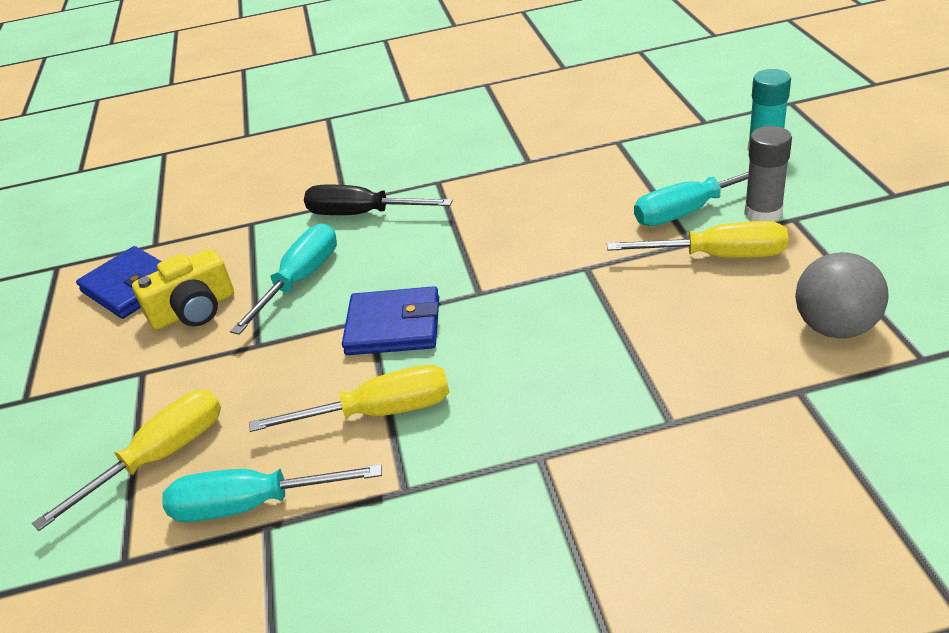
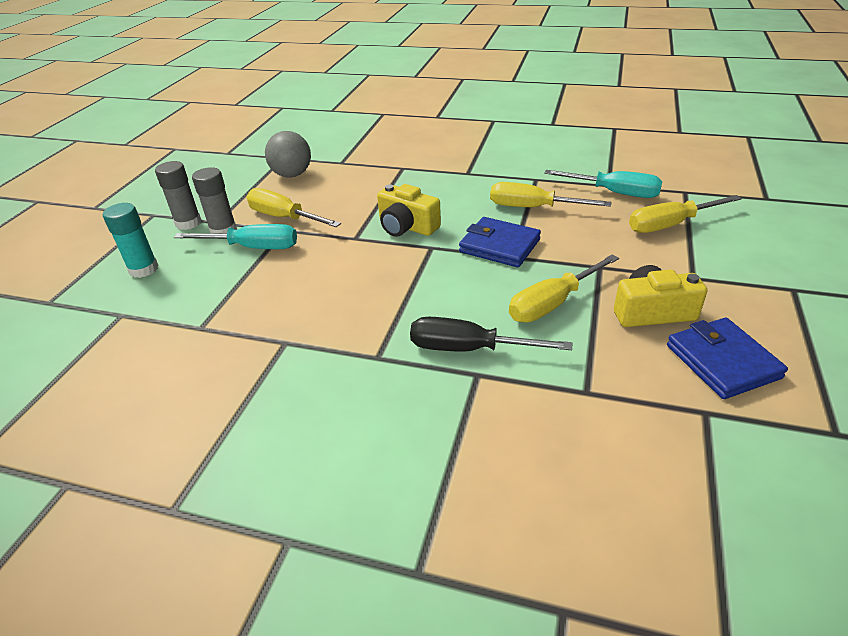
camera: 155 degrees left, 0 degrees up
turquoise screwdriver [230,224,337,335] -> yellow screwdriver [509,254,619,323]
black screwdriver [304,184,453,215] -> black screwdriver turned 150 degrees clockwise [410,317,572,352]
none -> grey glue stick [155,161,201,230]
none -> yellow camera [377,184,441,237]

